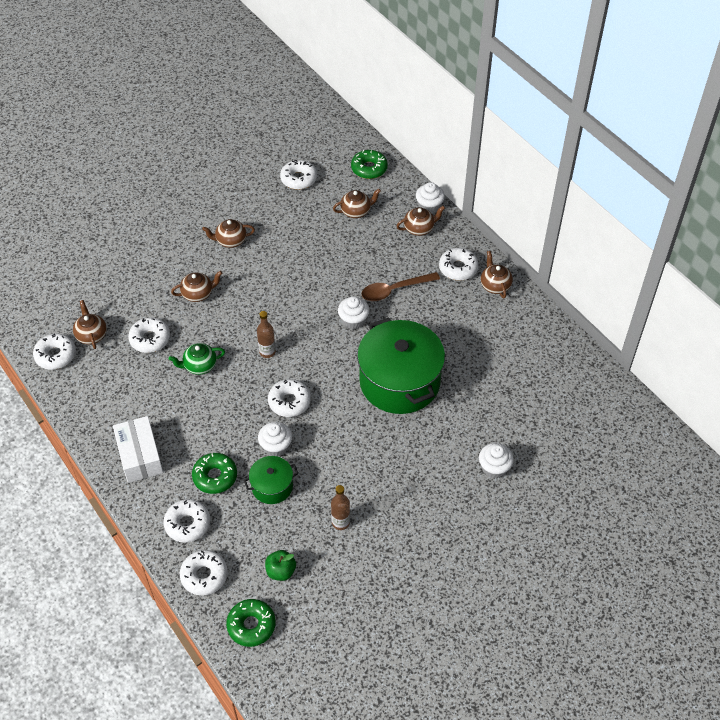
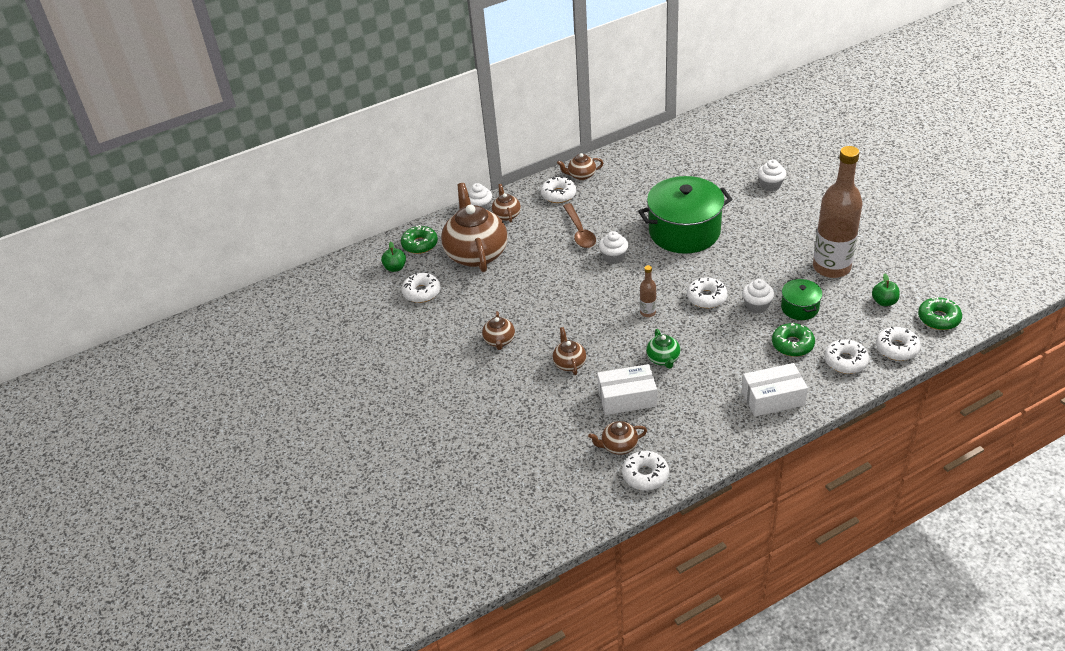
camera: 80 degrees left, 10 degrees down
white donut [128,317,170,353] -> white box [597,364,657,415]
brown bottle [331,485,350,530] -> brown bottle [813,146,862,278], size x2.42
brown teapot [333,189,381,218] -> brown teapot [441,183,508,272], size x2.18
none -> green apple [381,242,406,272]

